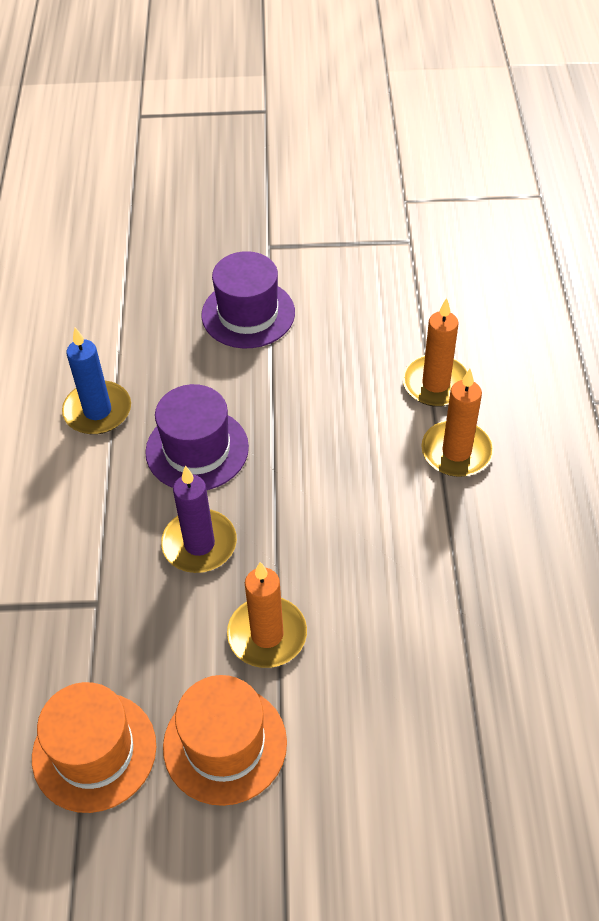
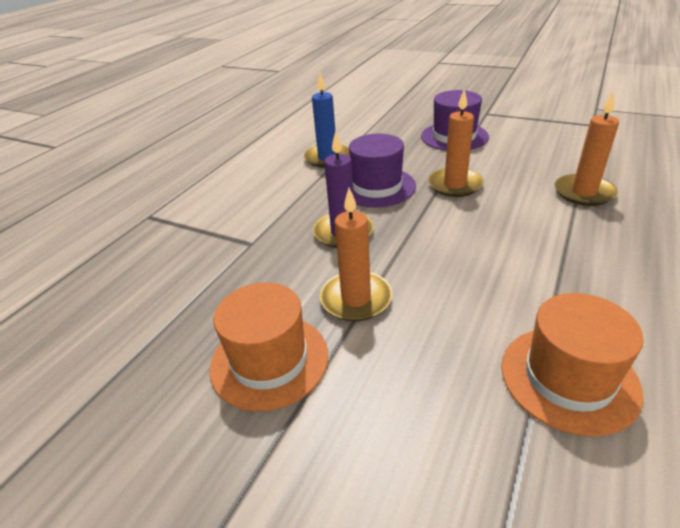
camera: 30 degrees right, 15 degrees down
orange hat [32,682,156,813] -> orange hat moved to [501,293,644,437]
orange candle [422,369,494,477] -> orange candle moved to [428,89,484,197]

